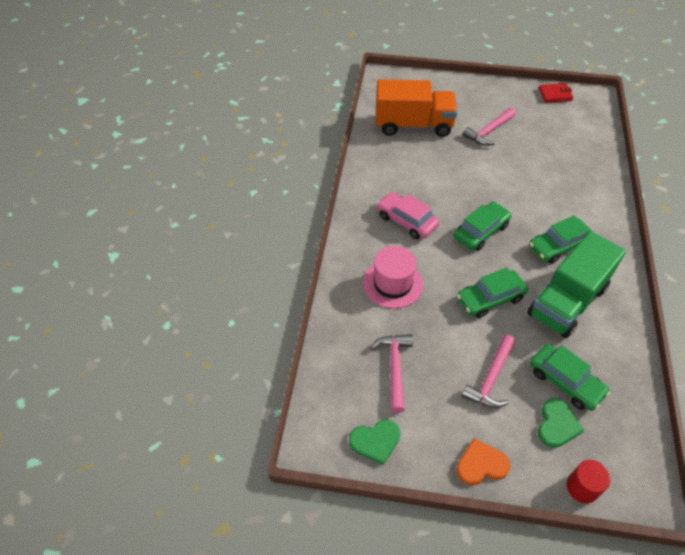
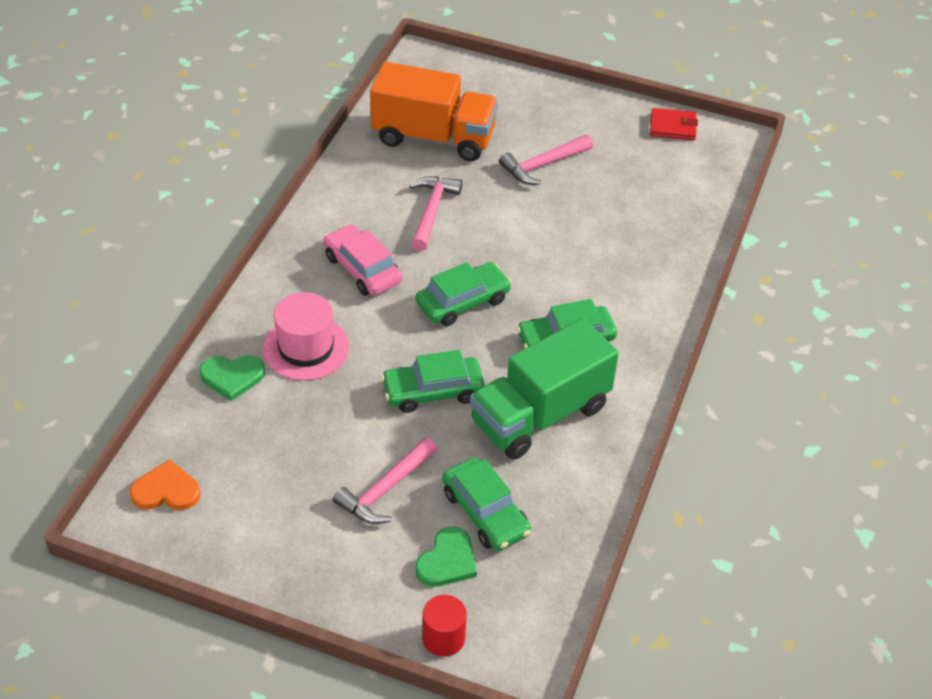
camera: 10 degrees right, 5 degrees down
green heart [349,420,400,465] -> green heart moved to [199,355,265,401]
pink hammer [370,334,413,413] -> pink hammer moved to [409,176,462,251]
orange heart [456,439,510,485] -> orange heart moved to [130,460,200,510]

